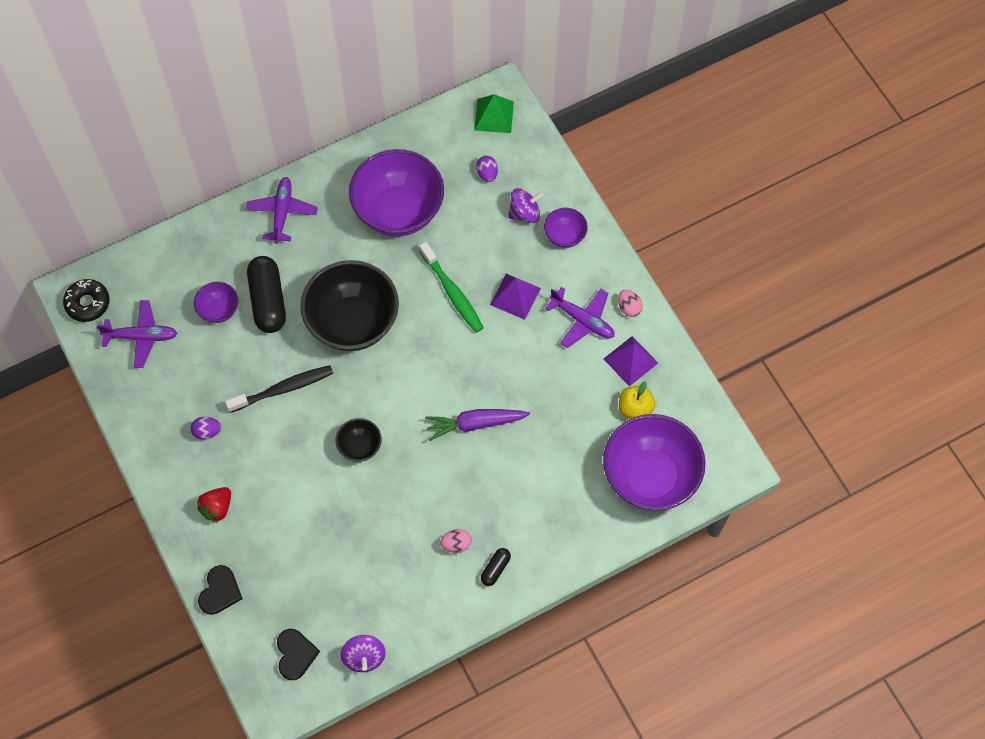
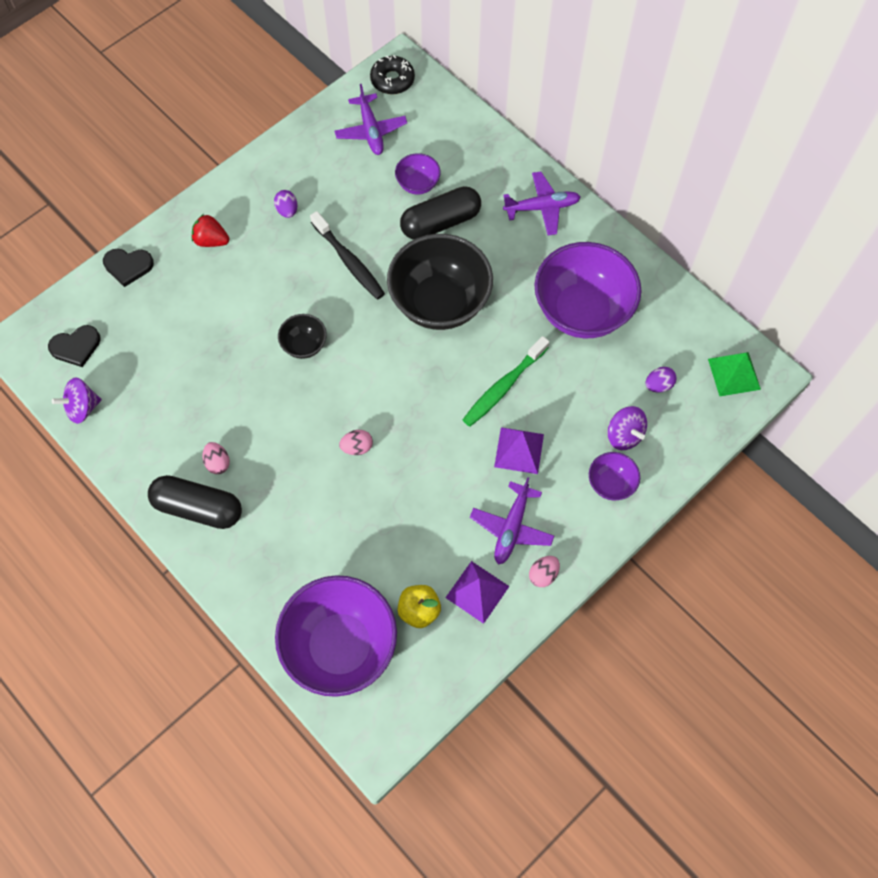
camera: 75 degrees right, 0 degrees up
purple carrot [425,409,530,441] -> pink egg [339,430,373,455]
black capsule [481,548,511,586] -> black capsule [148,475,242,529], size x2.07

